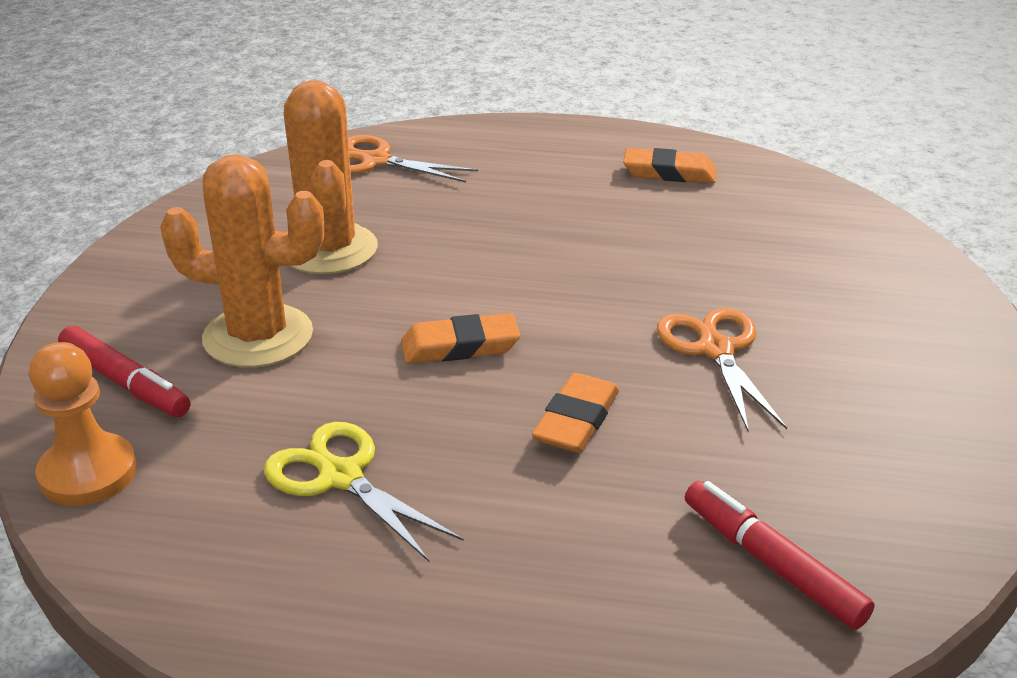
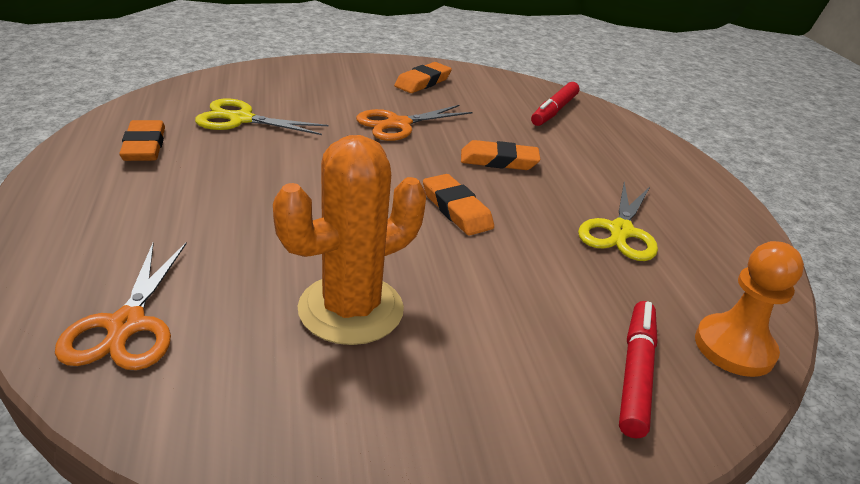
camera: 115 degrees left, 0 degrees up
orange cactus [160,154,324,368] -> none
none -> yellow scissors [195,98,329,135]
none -> orange eraser [394,62,452,93]

